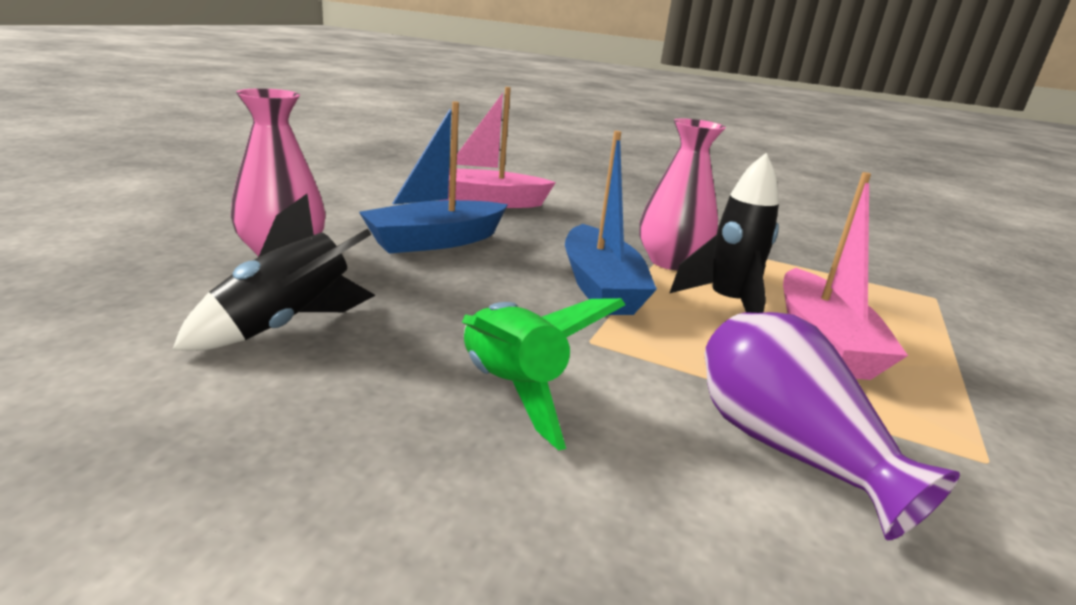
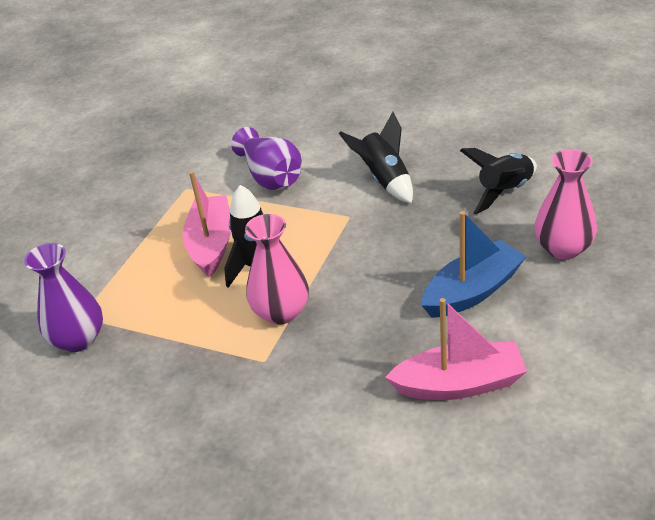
camera: 175 degrees left, 15 degrees up
green rocket [462,298,625,451] -> black rocket [339,112,413,203]
blue boat [565,131,657,315] -> none
none -> purple vase [24,243,103,352]

